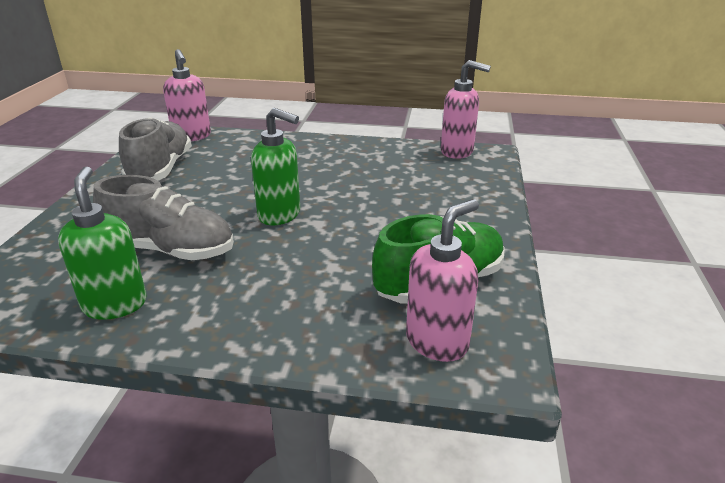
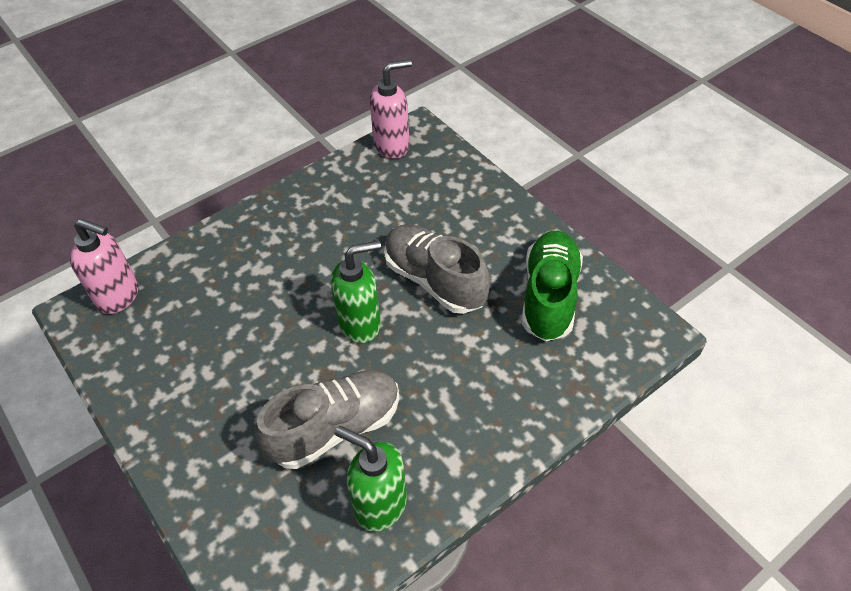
camera: 45 degrees left, 20 degrees up
grey shoe [119,117,192,181] -> grey shoe moved to [384,224,490,314]
pink soap dispenser [406,199,479,362] -> none

